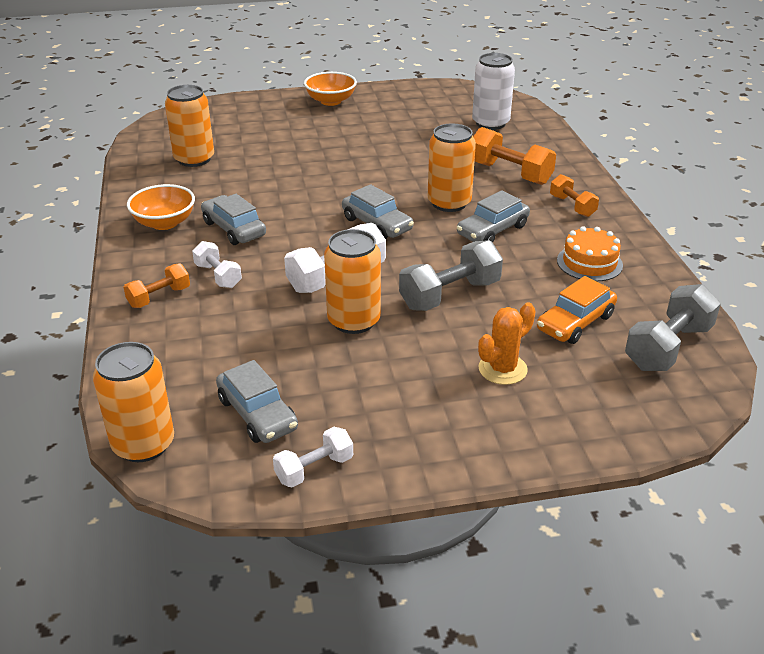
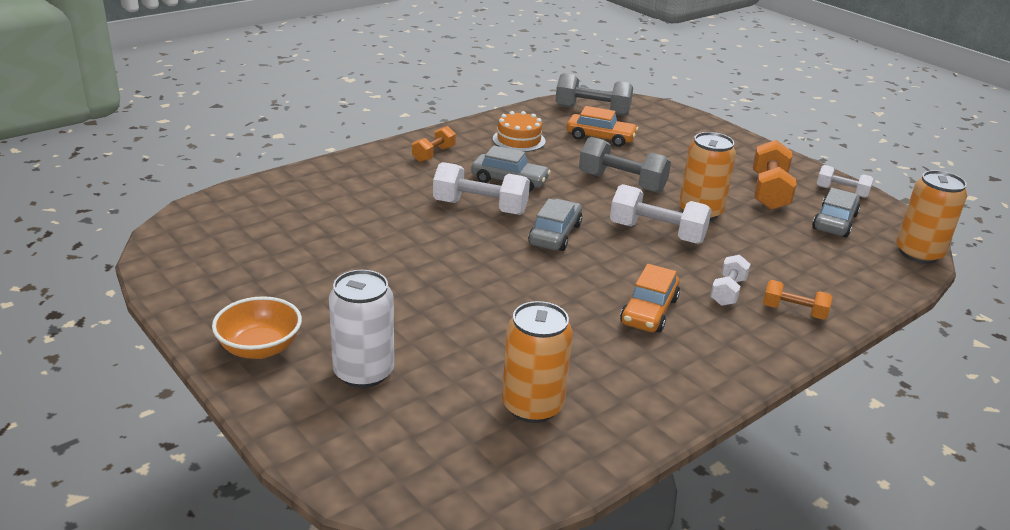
camera: 120 degrees left, 5 degrees down
orange bowl [127,184,195,230] -> none
grey car [201,194,266,245] -> orange car [620,264,680,333]
orange can [428,124,476,212] -> white dumbbell [433,162,530,215]
white can [472,53,515,130] -> white can moved to [329,270,394,388]
orange dumbbell [473,127,556,185] -> orange dumbbell moved to [753,140,797,210]
orange cactus [478,302,536,385] -> none

